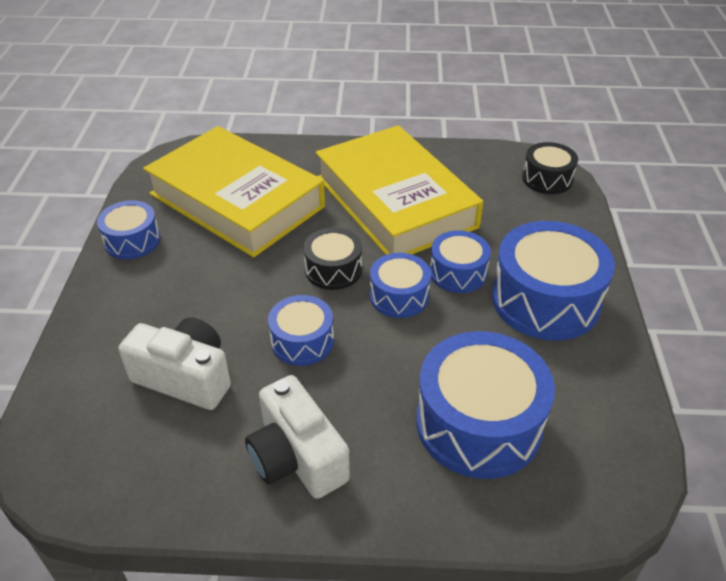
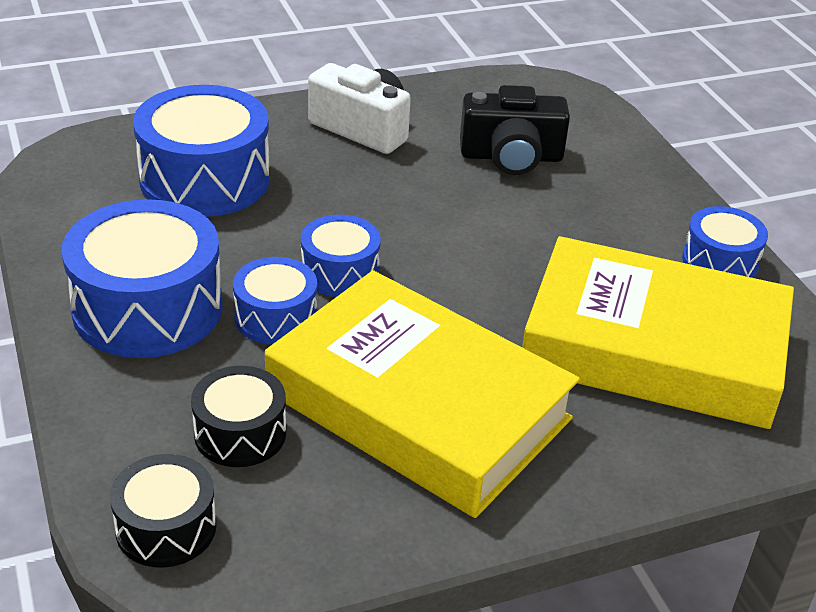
camera: 155 degrees right, 5 degrees down
white camera [119,317,231,410] -> black camera [460,85,570,175]
blue drum [268,295,334,366] -> none
black drum [303,228,362,290] -> black drum moved to [191,366,286,467]

